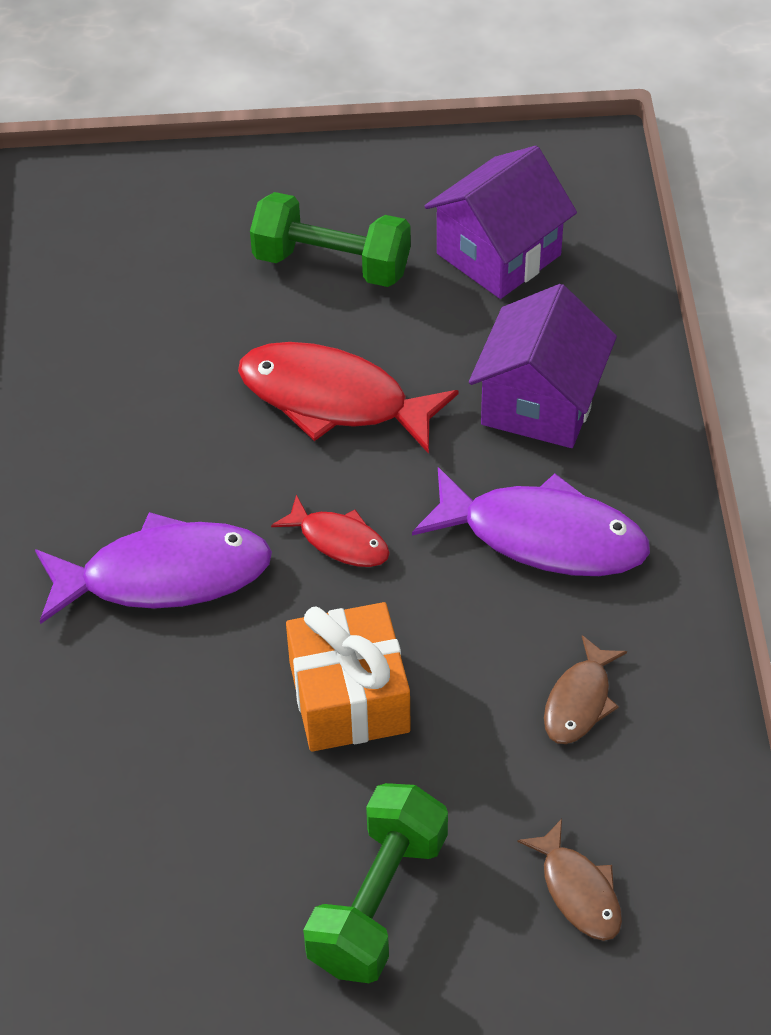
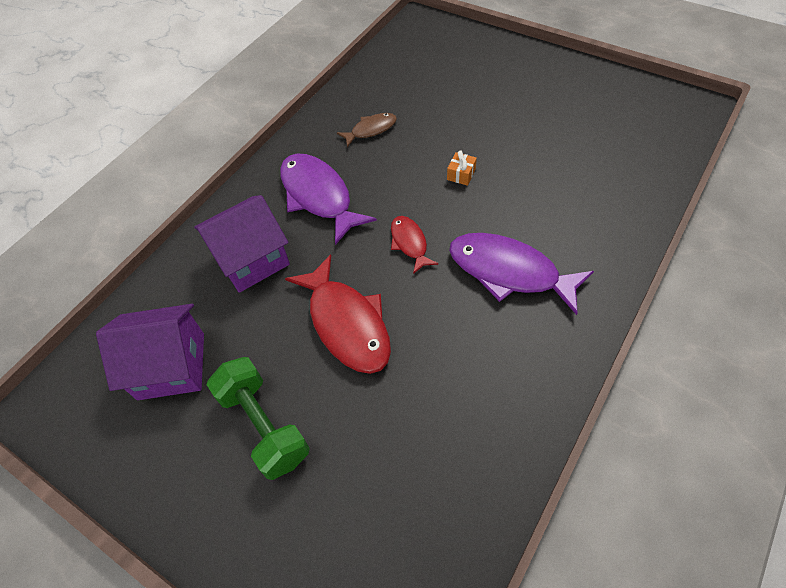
camera: 140 degrees left, 5 degrees up
orange gift [286,602,411,752] -> orange gift [447,150,477,186], size x0.43
green dumbbell [303,783,448,983] -> none
brown fish [517,819,622,941] -> none

